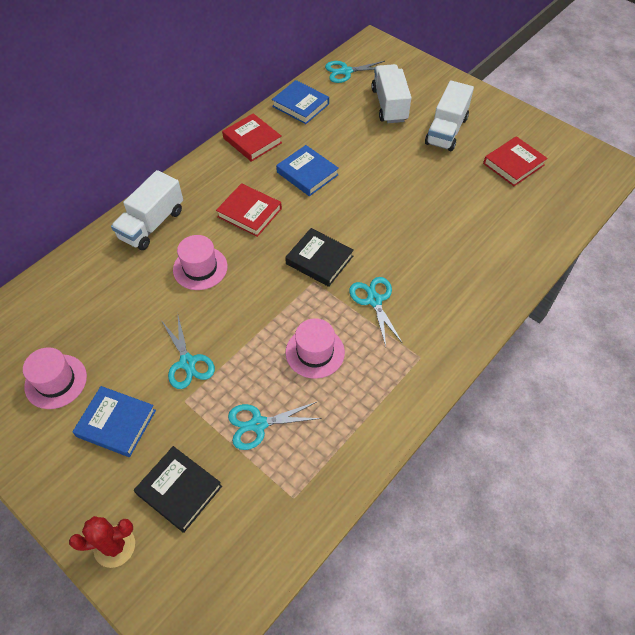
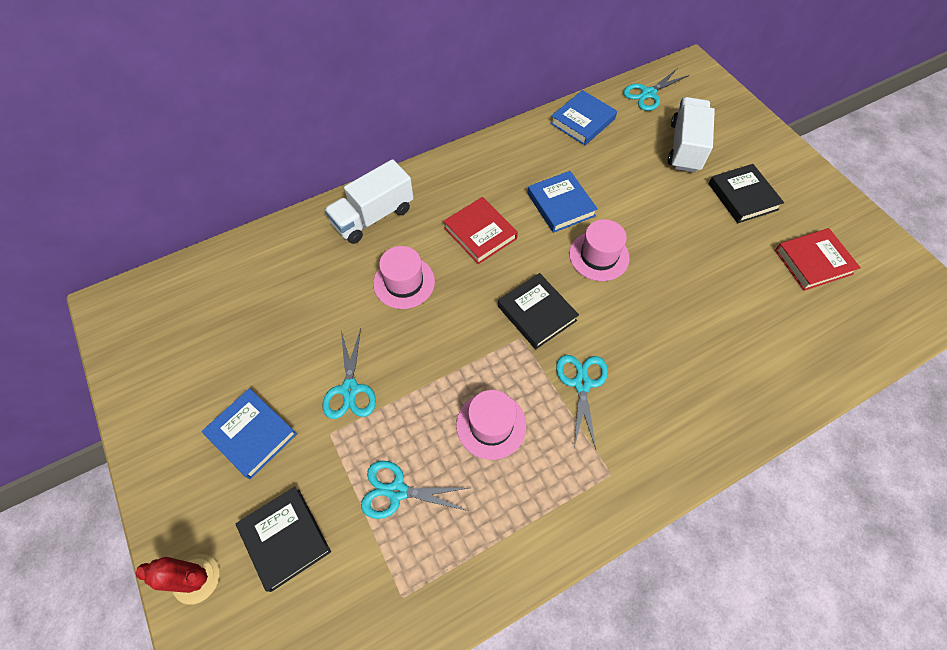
camera: 20 degrees right, 5 degrees up
pink hat [23,347,87,409] -> pink hat moved to [569,219,630,281]
red book [222,113,282,162] -> none
blue book [272,80,329,124] -> blue book turned 75 degrees clockwise [550,90,617,145]
turquoise scissors [325,61,385,83] -> turquoise scissors turned 45 degrees counterclockwise [623,69,689,111]
white truck [425,80,474,151] -> black book [709,164,784,223]

